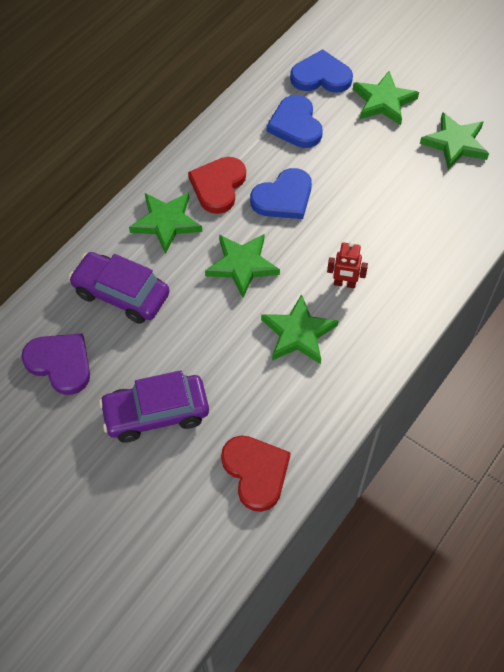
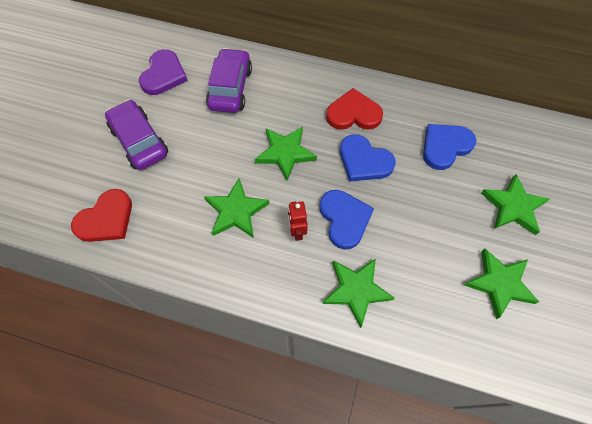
camera: 70 degrees right, 5 degrees up
green star [129,192,202,254] -> green star moved to [323,258,394,328]
blue heart [290,49,353,93] -> blue heart moved to [320,190,374,250]

